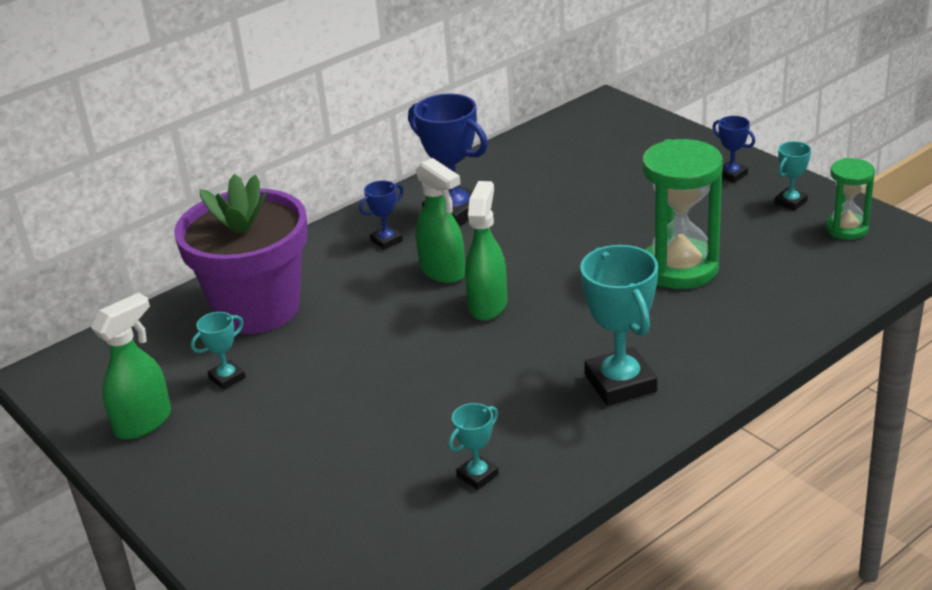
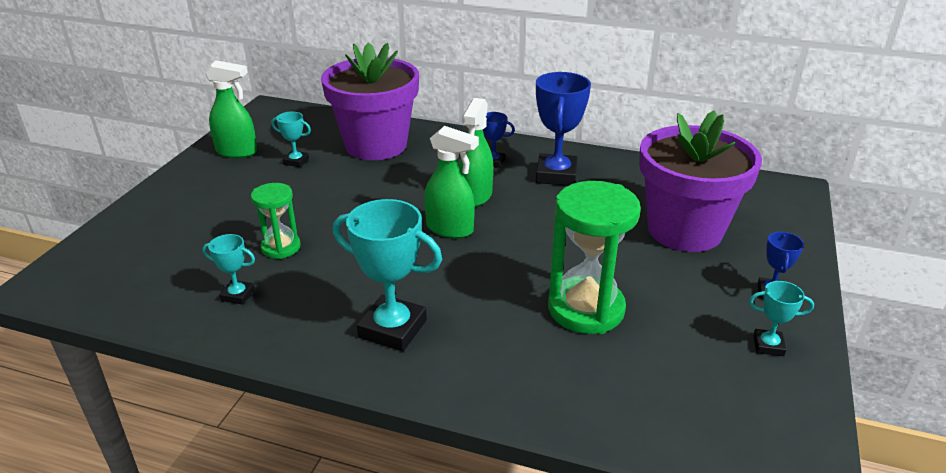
camera: 55 degrees right, 0 degrees up
green spray bottle [465,181,508,321] -> green spray bottle turned 45 degrees clockwise [424,126,479,238]
turquoise trophy [580,245,658,406] -> turquoise trophy turned 75 degrees clockwise [333,199,442,351]
green hourglass [826,158,875,240] -> green hourglass moved to [251,183,301,259]
none -> purple flower pot [639,110,762,252]

